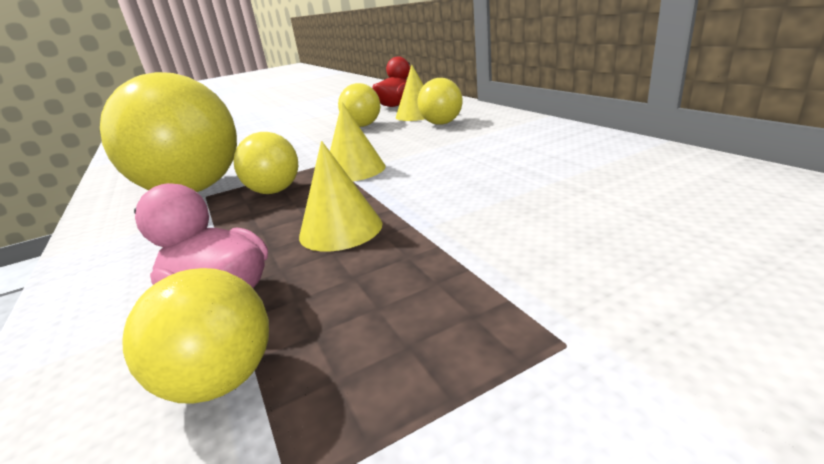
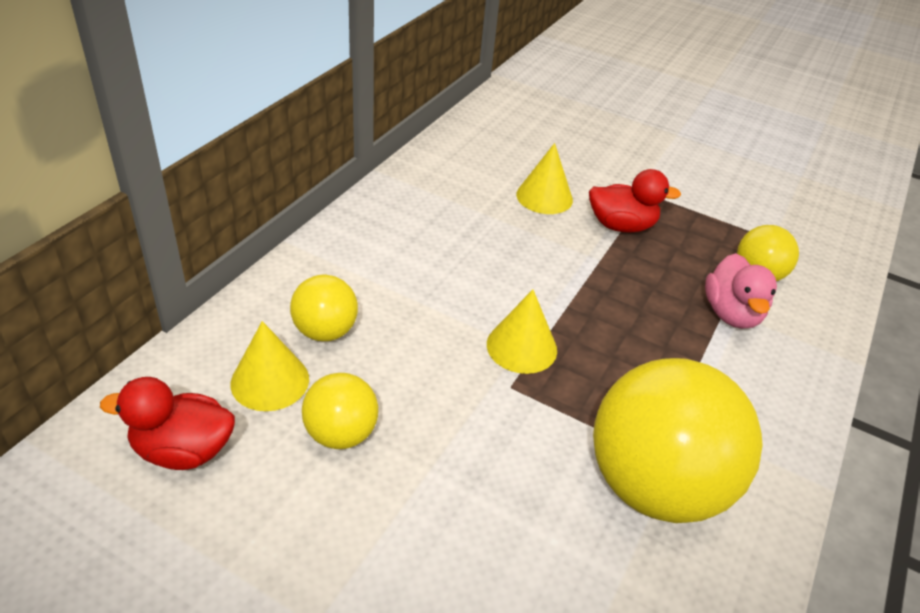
camera: 130 degrees left, 15 degrees up
yellow ball [233,132,298,194] -> none
yellow cone [299,141,383,252] -> yellow cone moved to [516,143,573,214]
none -> red duck [589,169,681,232]

